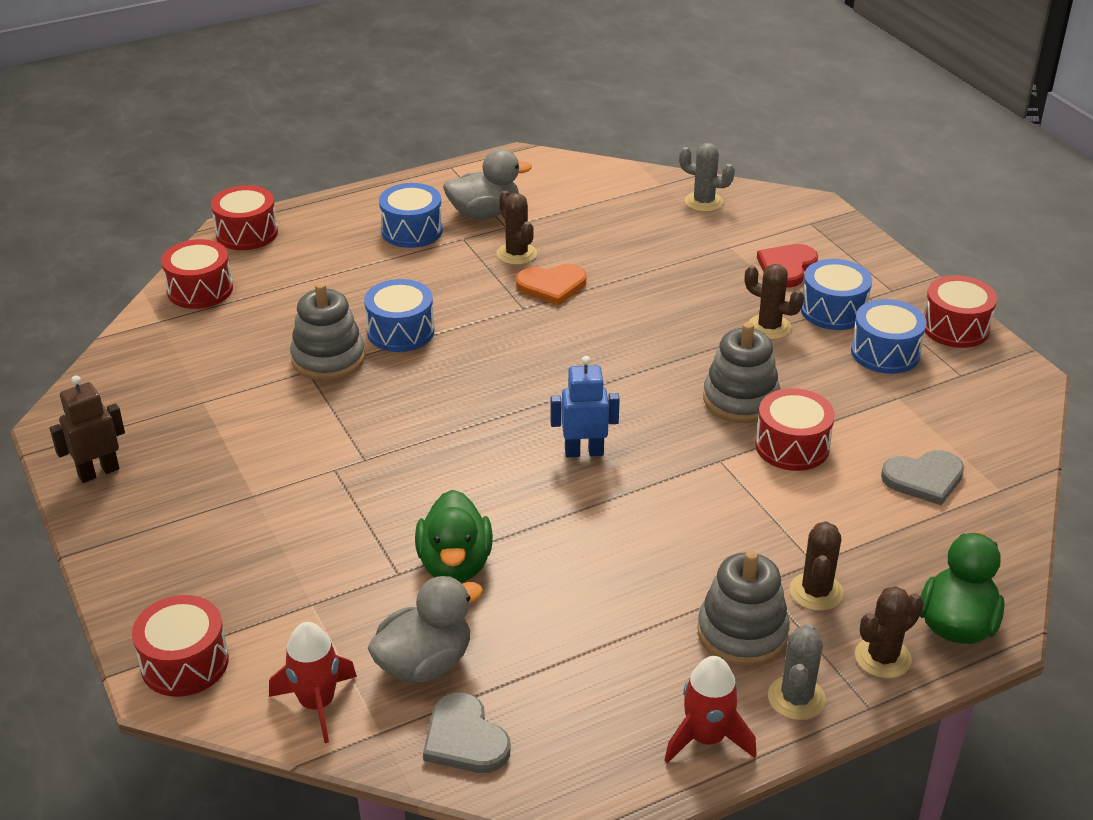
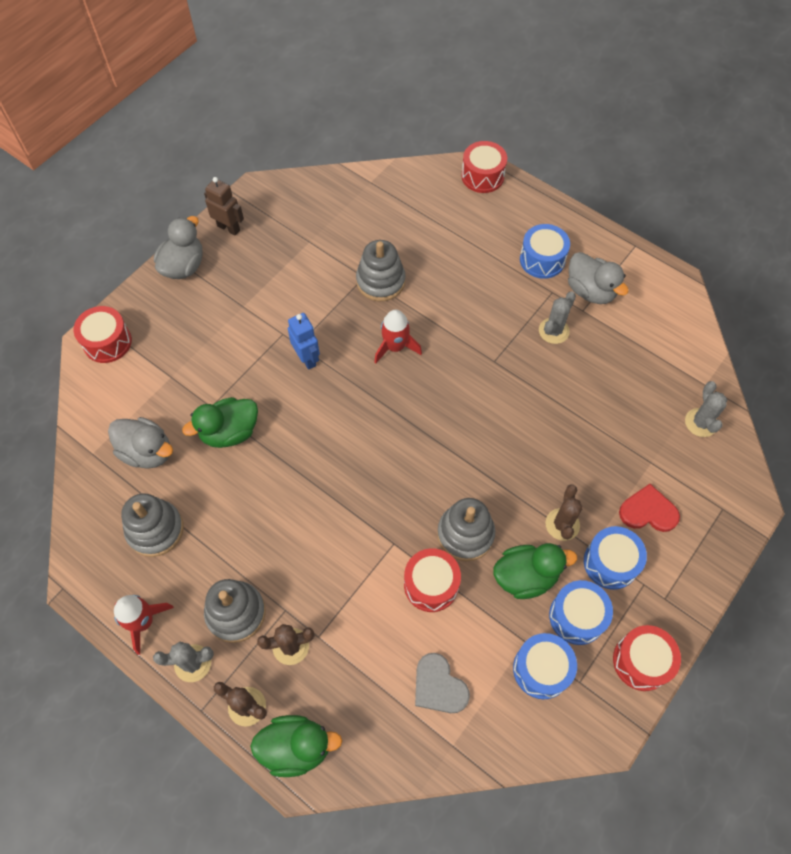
camera: 65 degrees right, 25 degrees up
red drum [161,239,233,309] -> none
red rocket [269,622,357,743] -> red rocket moved to [374,310,422,363]
blue drum [364,279,434,352] -> blue drum moved to [513,633,577,699]
grey heart [423,692,510,773] -> none
brown cactus [496,191,537,265] -> grey cactus [539,291,576,344]
orange heart [516,264,586,306] -> none
blue robot [550,356,620,457] -> blue robot moved to [288,313,320,370]
none -> grey stacking toy [121,493,184,557]
none -> grey duck [154,216,203,279]
none -> green duck [493,543,577,599]

